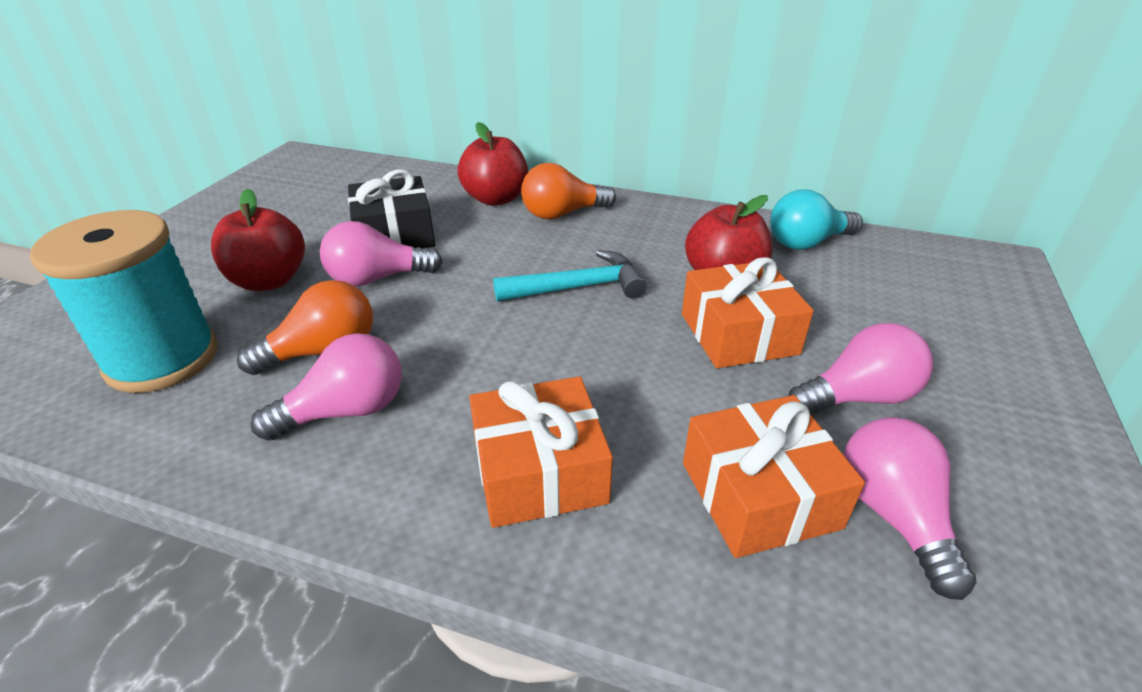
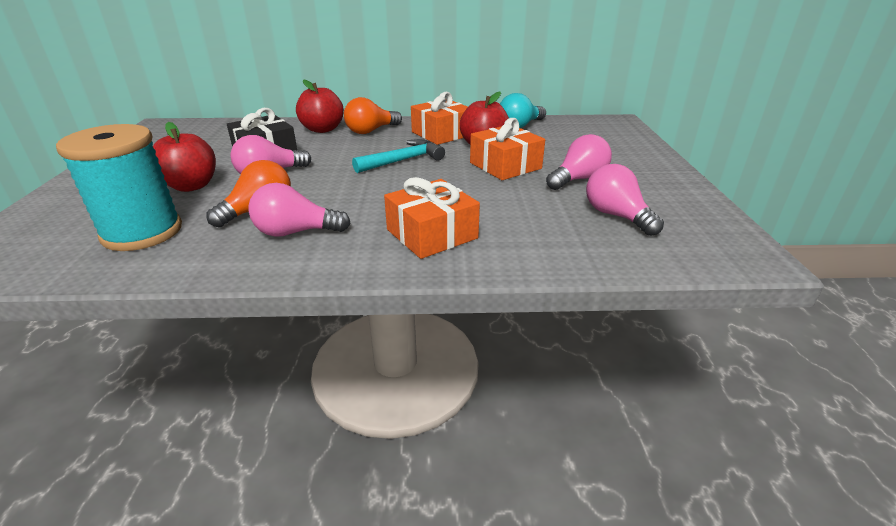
camera: 20 degrees left, 5 degrees down
pink light bulb [251,333,402,441] -> pink light bulb turned 135 degrees counterclockwise [248,183,351,237]
orange gift [683,395,865,558] -> orange gift moved to [411,92,468,145]

